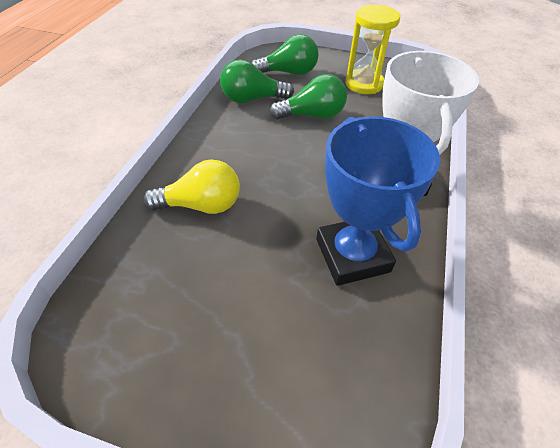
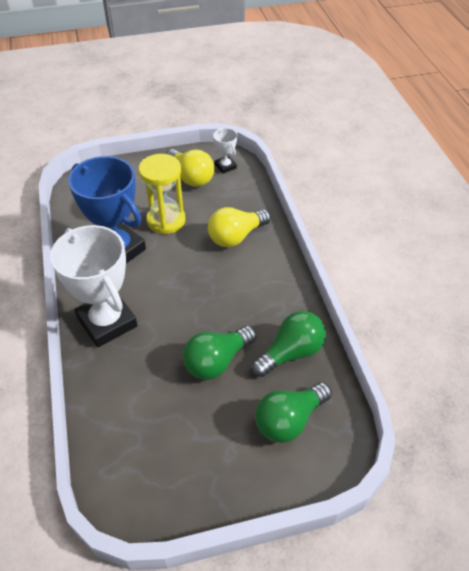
camera: 150 degrees right, 0 degrees up
yellow hourglass [345,5,400,94] -> yellow hourglass moved to [139,154,186,234]
none -> yellow light bulb [167,149,214,187]
none -> white trophy [213,128,237,173]

